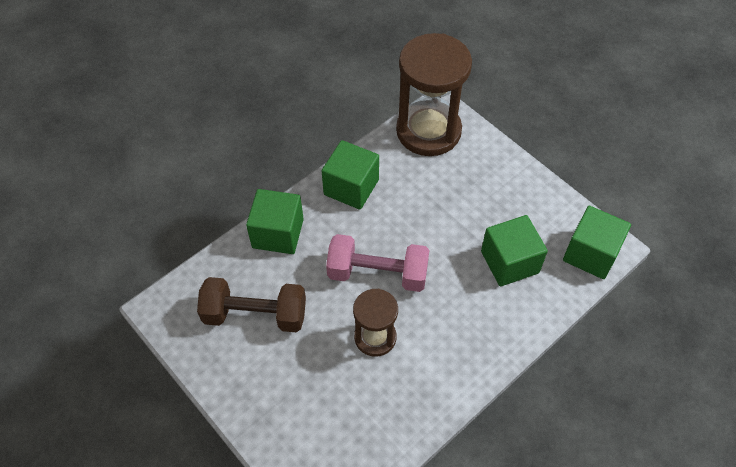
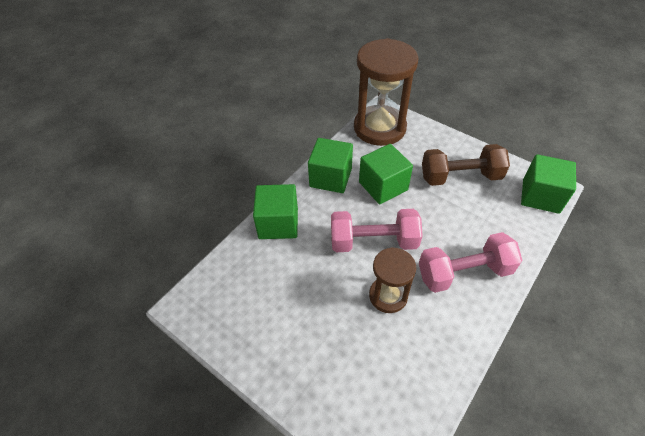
camera: 10 degrees left, 5 degrees down
brown dumbbell [197,277,306,332] -> brown dumbbell moved to [422,144,510,186]
green cube [481,215,548,286] -> green cube moved to [359,144,413,204]
none -> pink dumbbell [419,232,522,293]

